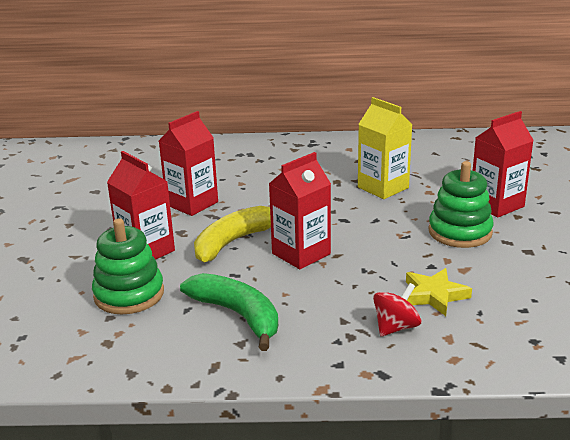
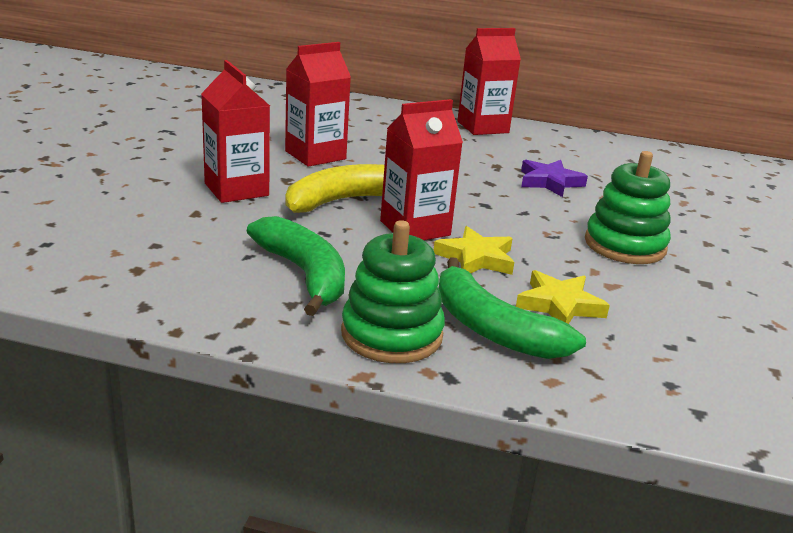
camera: 10 degrees right, 0 degrees up
green stacking toy [92,218,164,315] -> green stacking toy moved to [341,220,445,363]
yellow carton [358,97,413,199] -> purple star [521,160,588,197]
red spinning top [373,283,421,337] -> green banana [439,257,586,359]
red carton [473,111,534,218] -> red carton moved to [457,28,521,135]
none -> yellow star [434,226,514,275]

